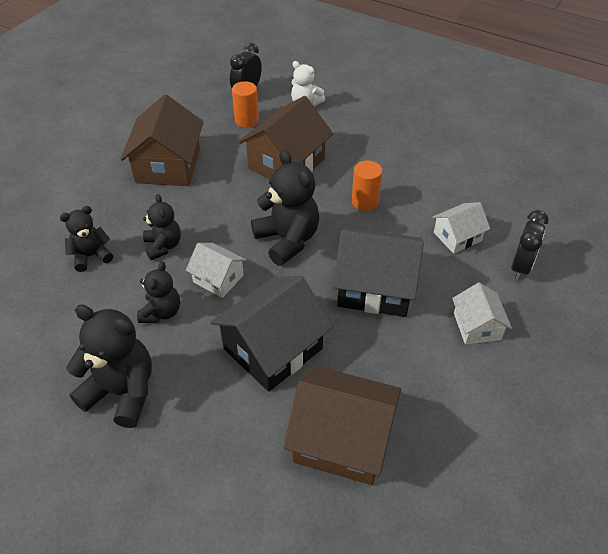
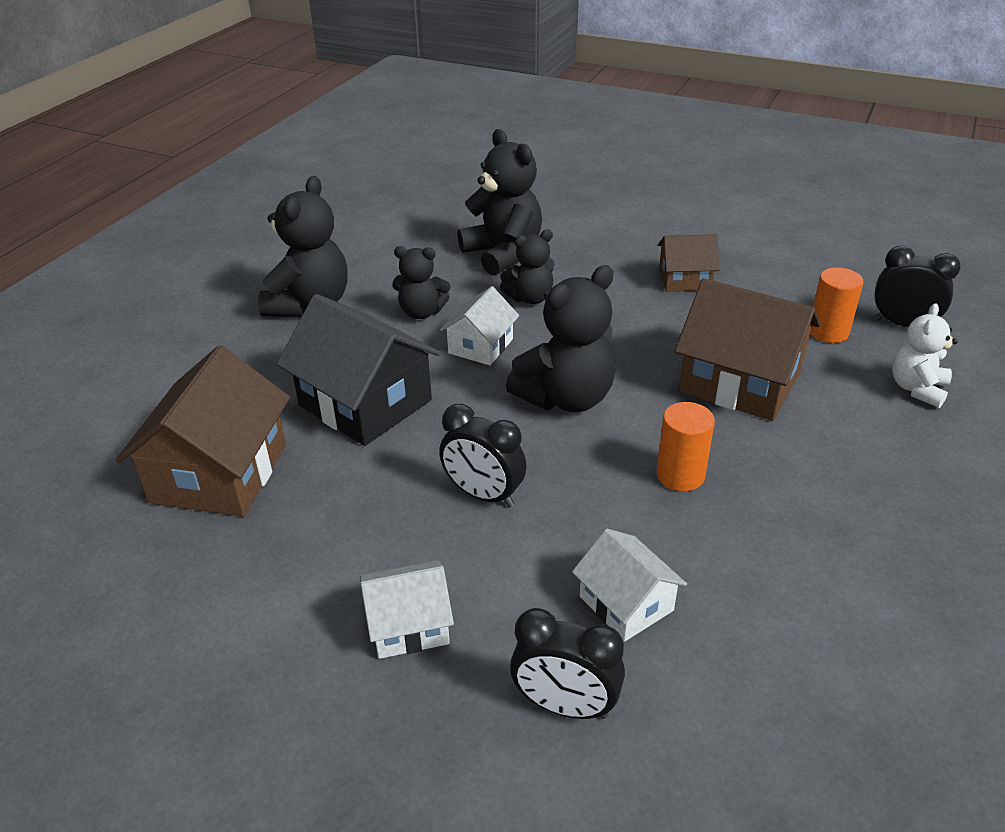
camera: 85 degrees right, 10 degrees down
black teddy bear [60,206,113,272] -> black teddy bear [457,129,542,275], size x1.67
brown house [121,94,203,186] -> brown house [658,234,719,291], size x0.56
black house [333,227,424,317] -> black clock [439,404,526,507]

